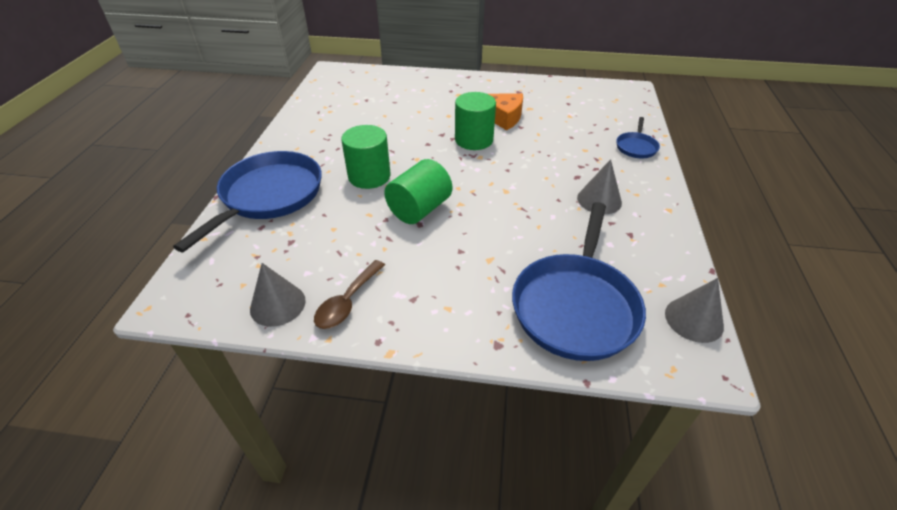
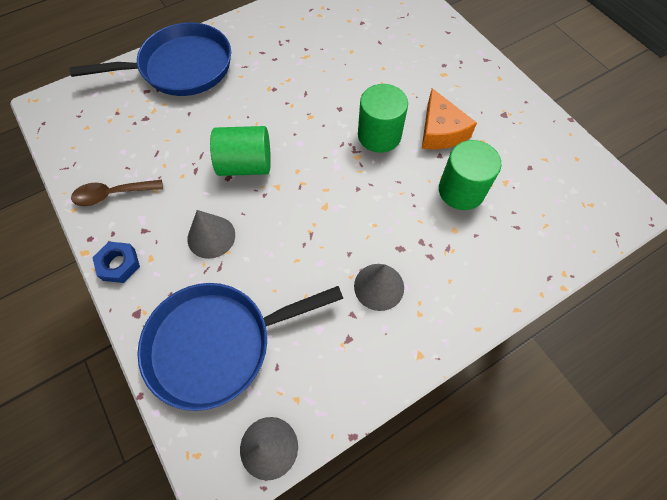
camera: 50 degrees right, 20 degrees up
grey cone [250,263,306,327] -> grey cone moved to [187,210,235,259]
green cylinder [341,125,390,189] -> green cylinder moved to [439,140,502,210]
blue pan [616,117,660,158] -> none
none -> blue nut [92,242,140,283]

